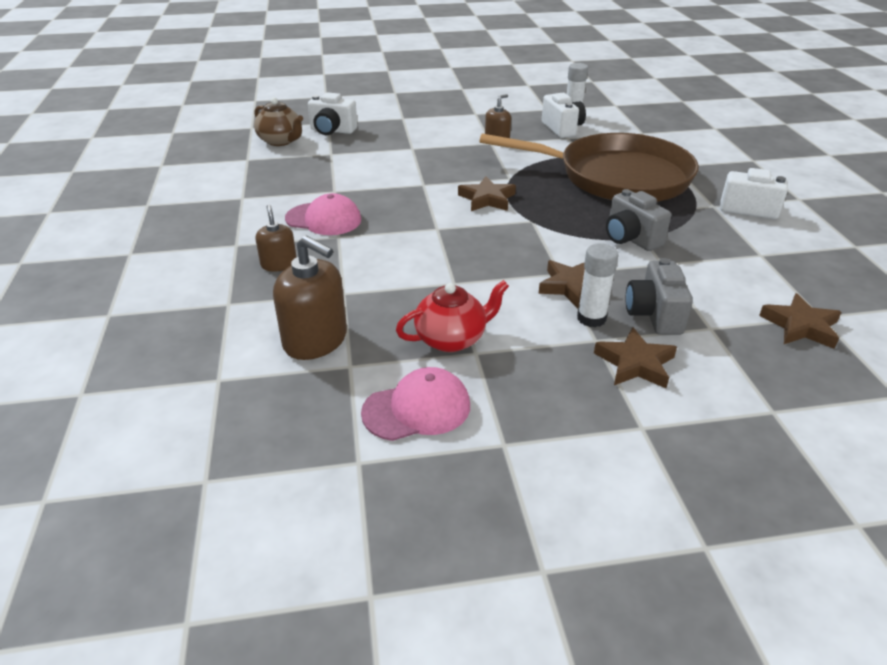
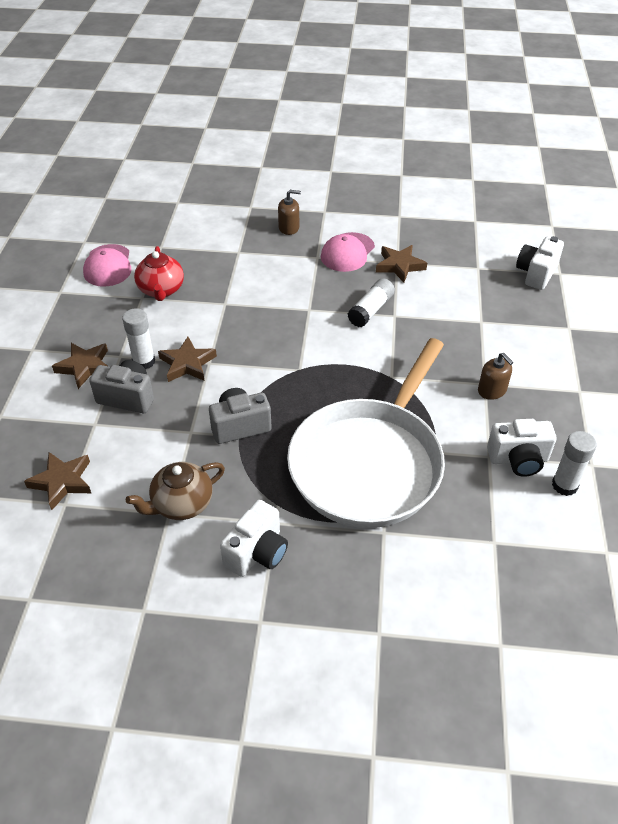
camera: 105 degrees right, 10 degrees up
brown teapot [254,97,303,146] -> brown teapot moved to [126,462,225,520]
brown soap dispenser [273,236,347,360] -> none
brown star [458,176,516,211] -> brown star moved to [376,245,427,283]
brown pan [479,133,699,202] -> white pan [287,338,445,528]
none -> white glue stick [347,278,395,327]

